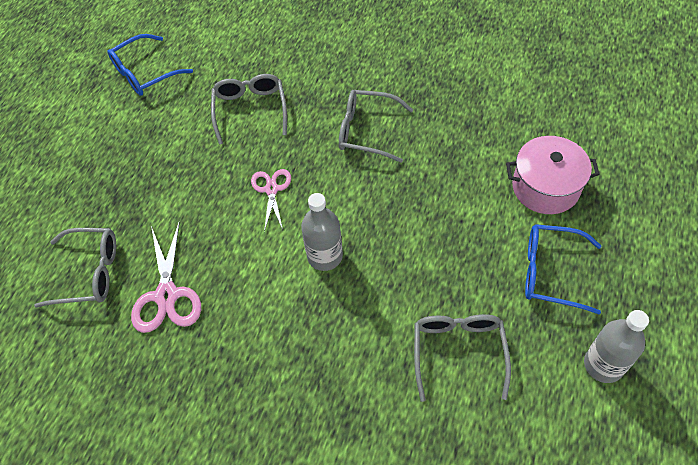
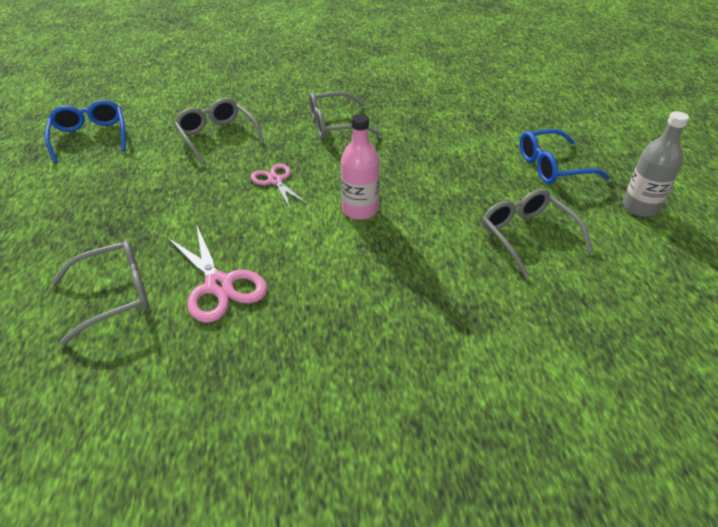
camera: 30 degrees left, 15 degrees down
blue glasses [107,34,193,96] -> blue glasses turned 135 degrees clockwise [45,100,126,163]
grey bottle [301,193,343,271] -> pink bottle [341,114,380,220]
pink pot [506,136,600,214] -> none

